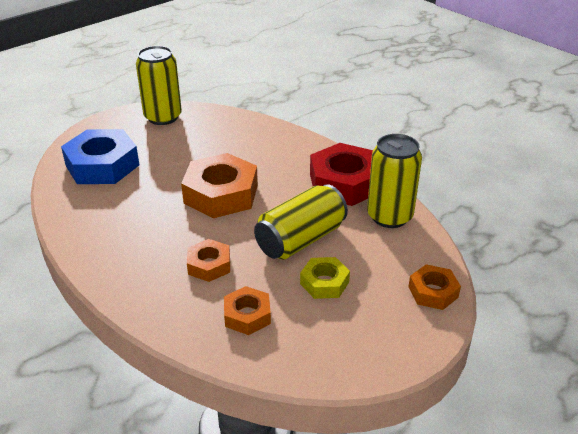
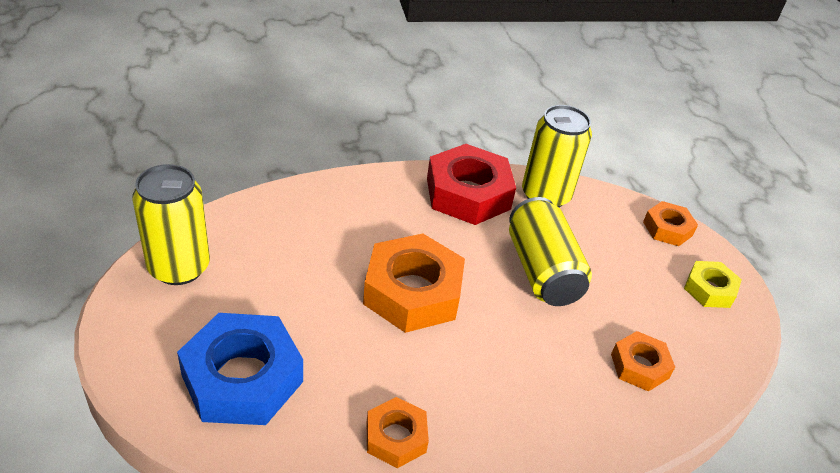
camera: 65 degrees left, 5 degrees up
orange nut [187,239,230,282] -> orange nut moved to [367,397,429,468]
yellow nut [300,257,350,299] -> yellow nut moved to [684,261,742,308]

